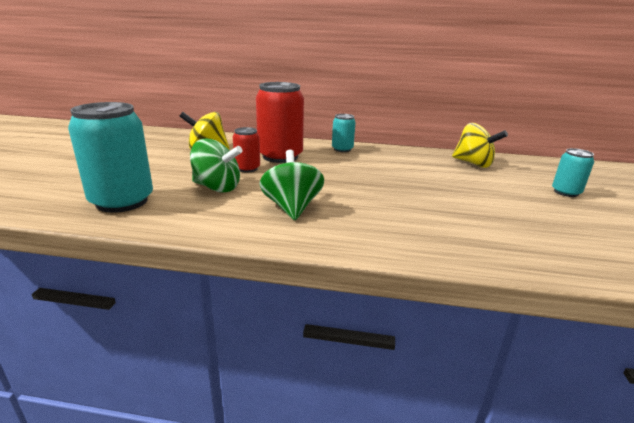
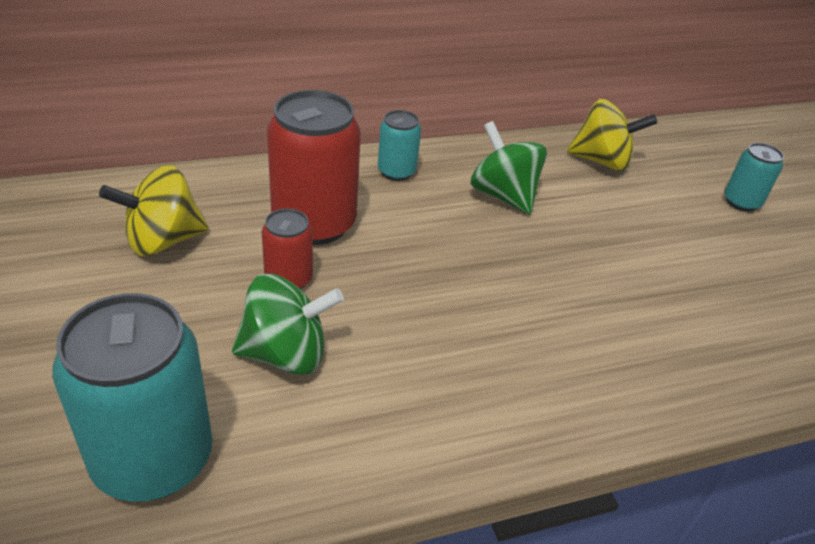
camera: 30 degrees left, 15 degrees up
green spinning top [259,150,324,220] -> green spinning top moved to [471,121,547,214]

